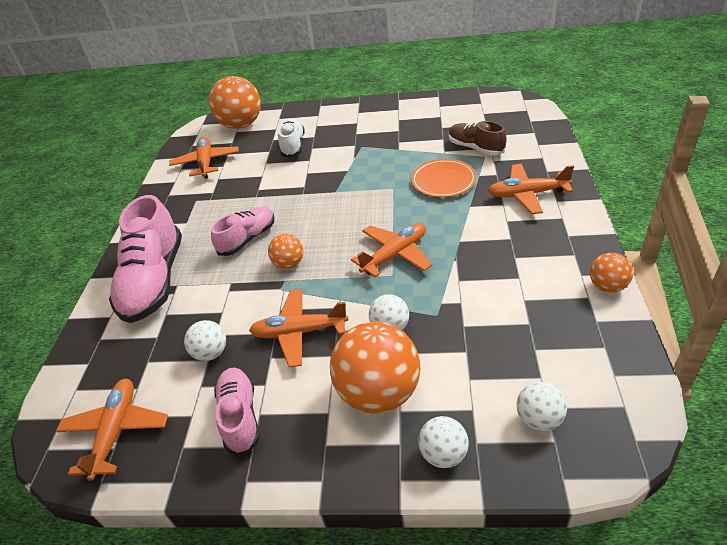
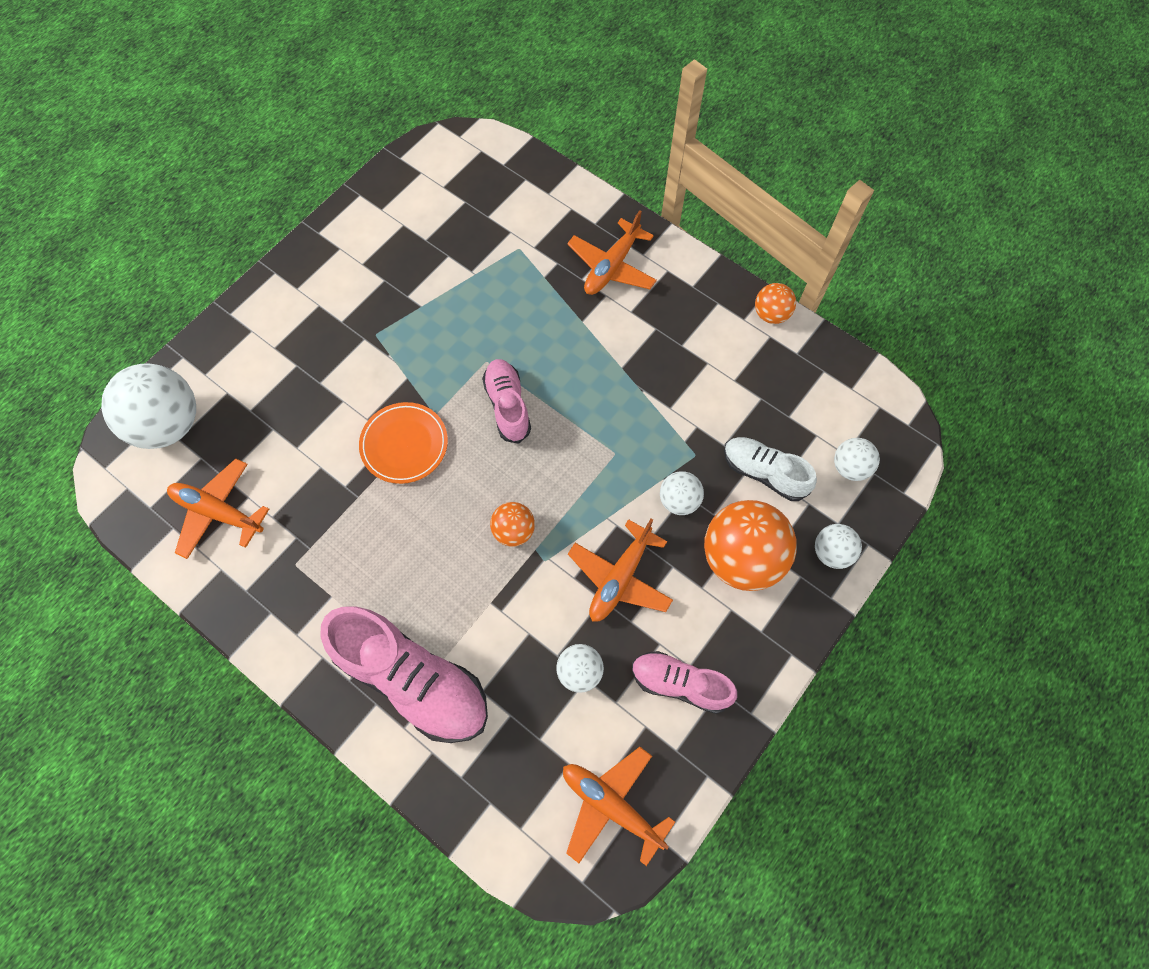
camera: 60 degrees left, 25 degrees up
orange ball [209,76,261,129] -> white ball [101,363,196,449]
pink shoe [211,207,275,256] -> pink shoe moved to [482,359,531,444]
white shoe [278,119,305,158] -> white shoe moved to [724,437,817,501]
orange plane [351,223,432,278] -> none
orange plate [411,159,477,197] -> orange plate moved to [359,402,448,484]
brown shoe [449,121,507,155] -> none

